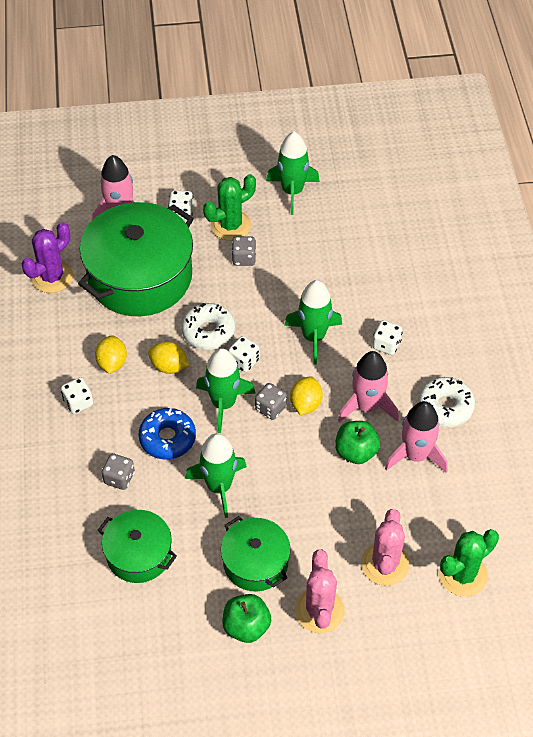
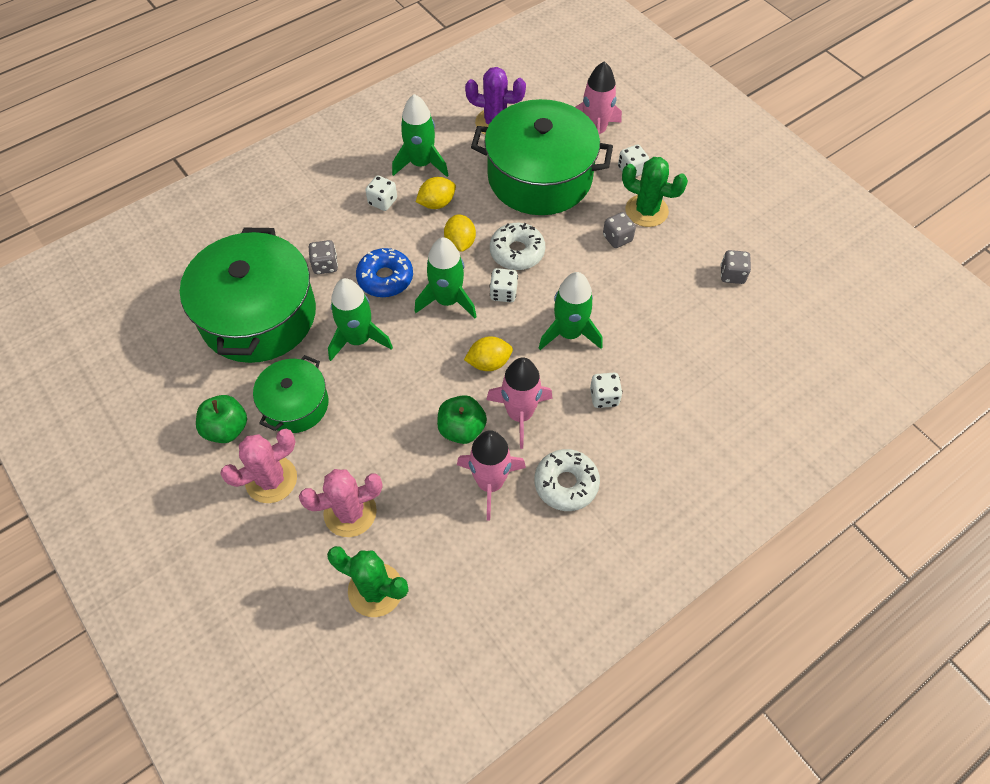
camera: 60 degrees right, 5 degrees up
green pot [98,510,177,583] -> green pot [180,228,316,363], size x1.85
grey dice [255,383,287,420] -> grey dice moved to [720,250,751,284]
green rocket [266,132,320,215] -> green rocket moved to [392,94,449,177]

